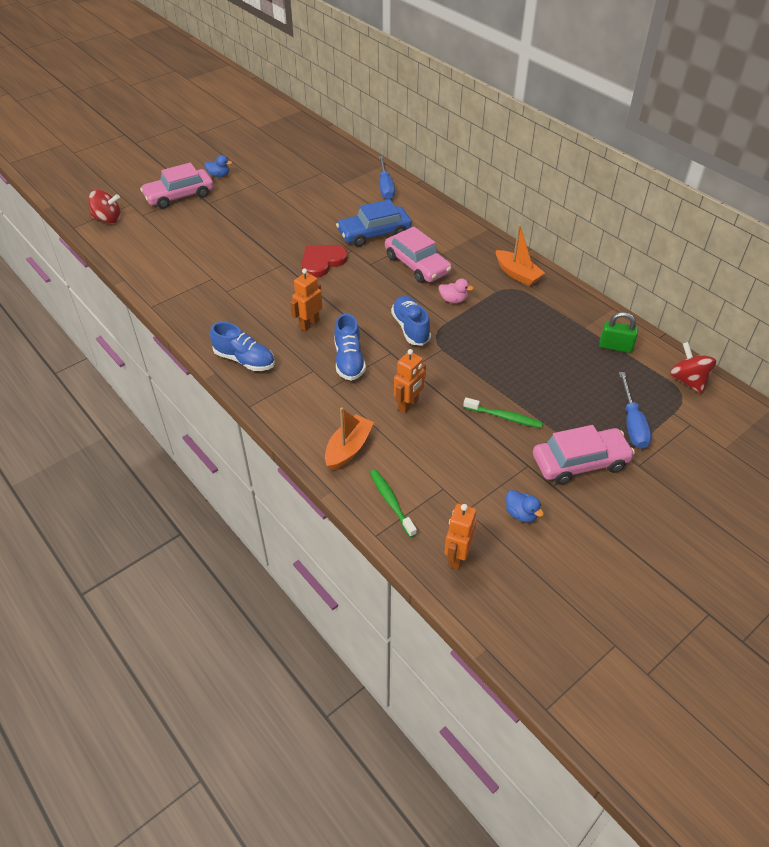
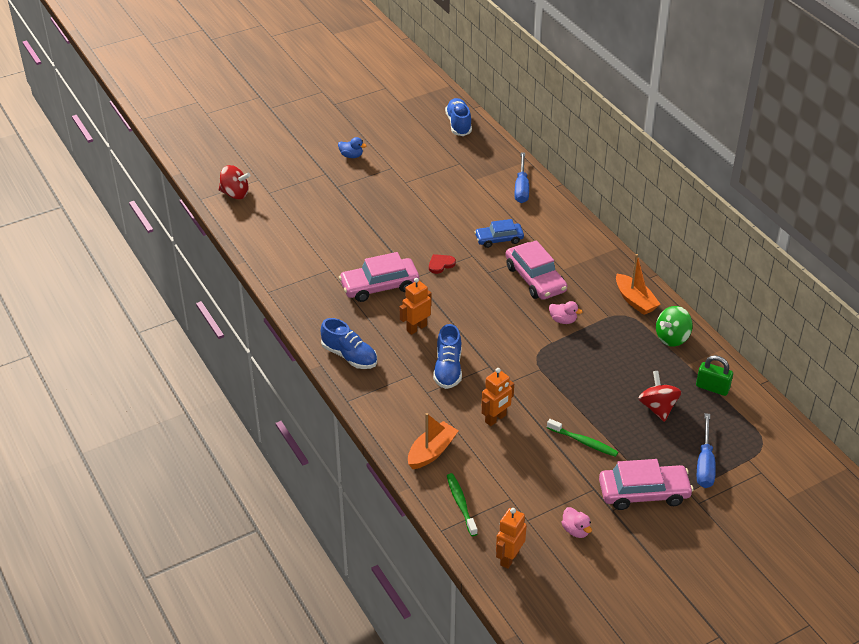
camera: 10 degrees right, 5 degrees down
pink car [140,162,214,209] -> pink car moved to [339,252,419,302]
red heart [302,245,348,278] -> red heart [429,254,456,274], size x0.57
blue car [336,199,412,247] -> blue car [474,219,524,248], size x0.64
blue shoe [391,296,431,346] -> blue shoe moved to [445,98,472,136]
blue duck [506,490,544,522] -> pink duck [562,507,592,538]
red spinning top [670,342,716,394] -> red spinning top moved to [638,371,681,422]
none -> green spinning top [656,306,693,347]

